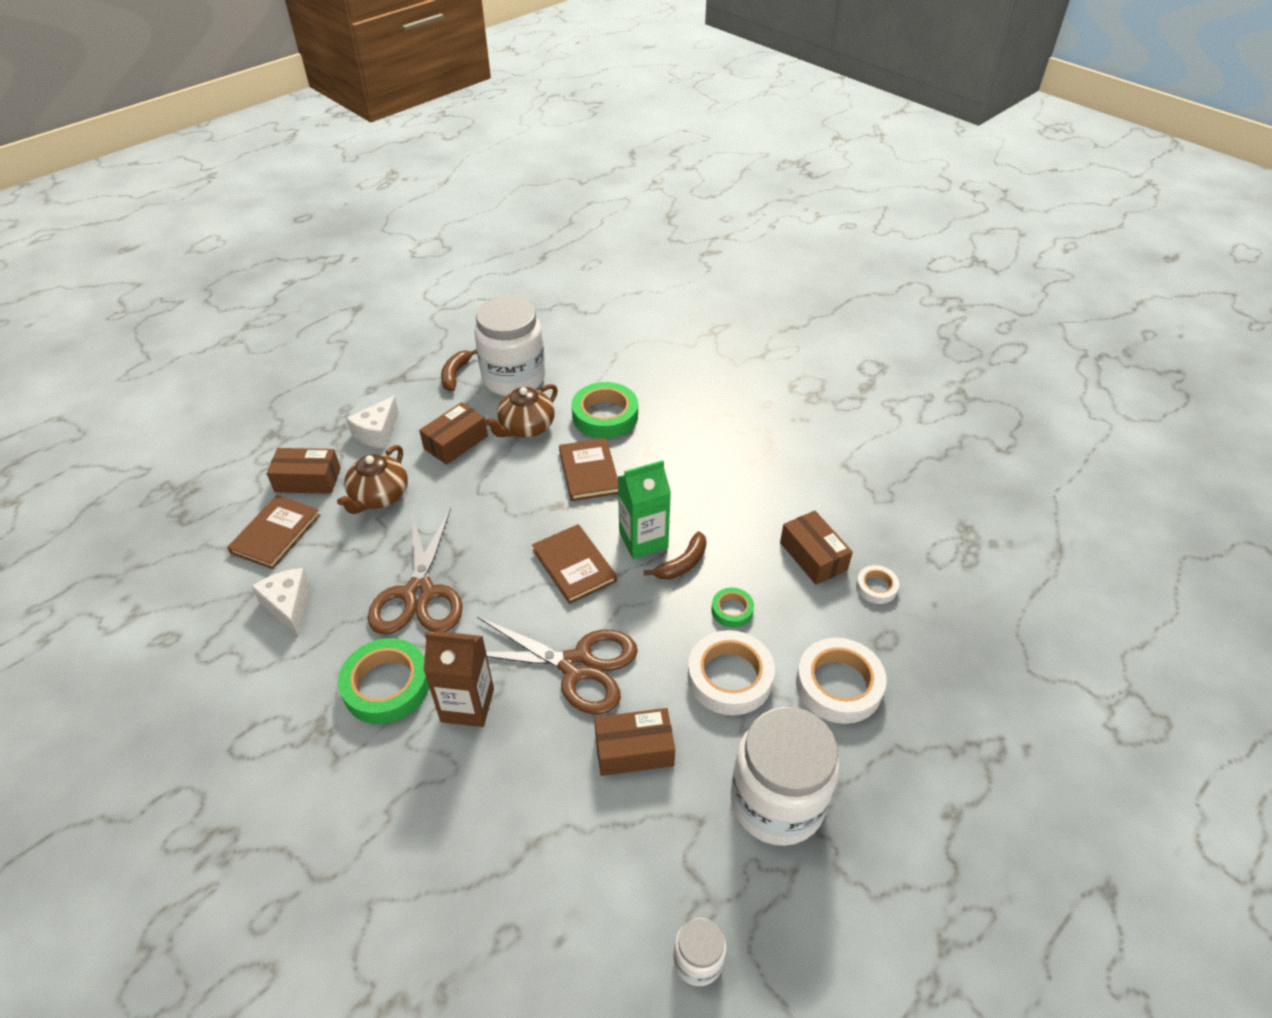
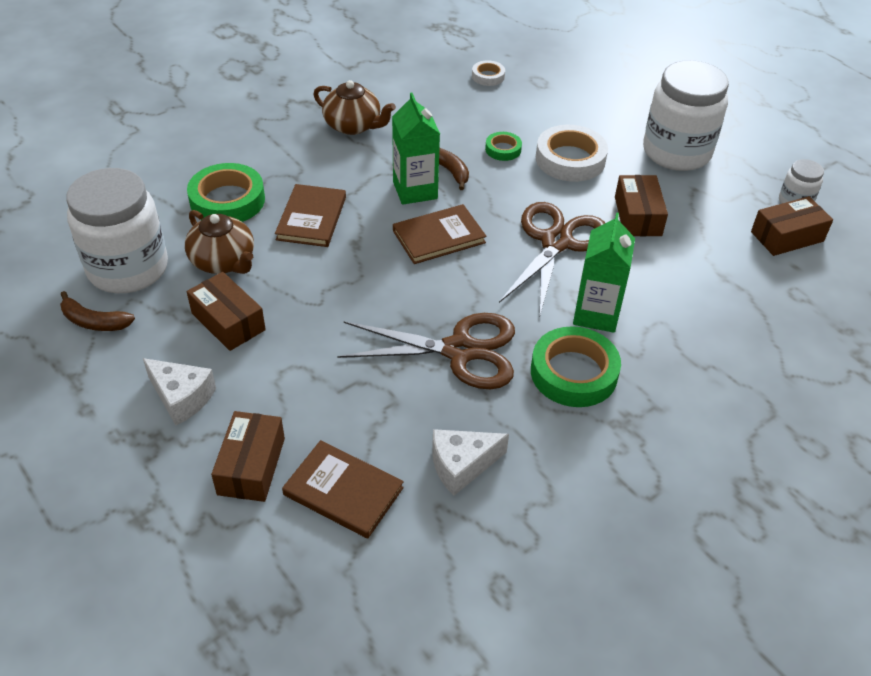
camera: 85 degrees left, 0 degrees up
brown teapot [337,445,408,514] -> brown teapot moved to [313,80,396,135]
brown carton [424,631,494,727] -> green carton [573,212,635,333]
brown book [559,438,618,501] -> brown book turned 75 degrees counterclockwise [275,184,346,247]
brown box [780,511,853,585] -> brown box moved to [751,196,833,256]
white tape [796,638,887,724] -> none

